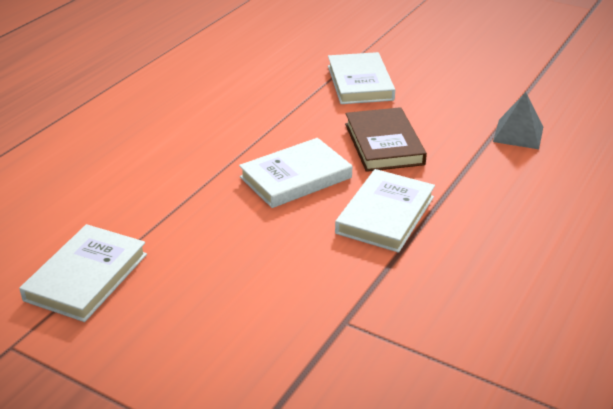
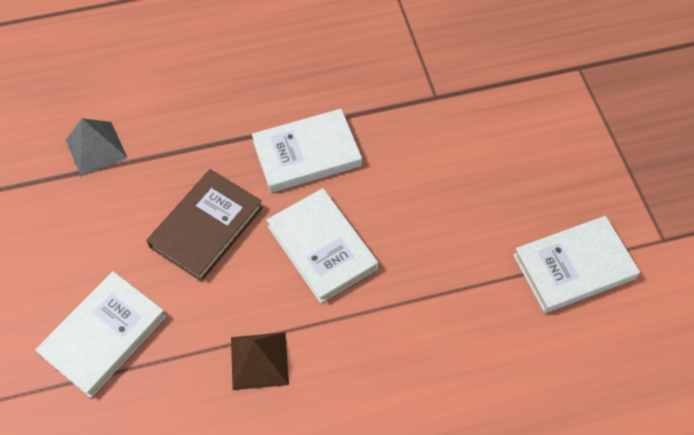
camera: 135 degrees left, 25 degrees up
white book [239,138,352,208] -> white book turned 45 degrees clockwise [267,188,378,303]
none -> brown pyramid [231,332,289,390]

